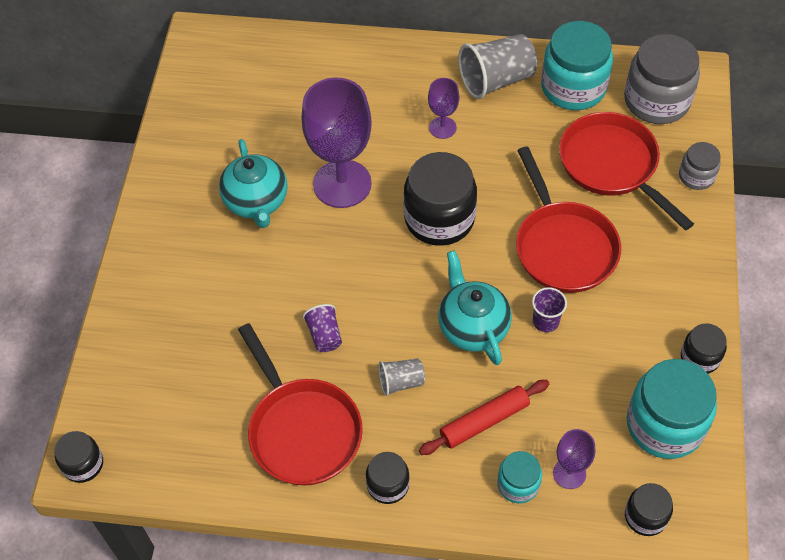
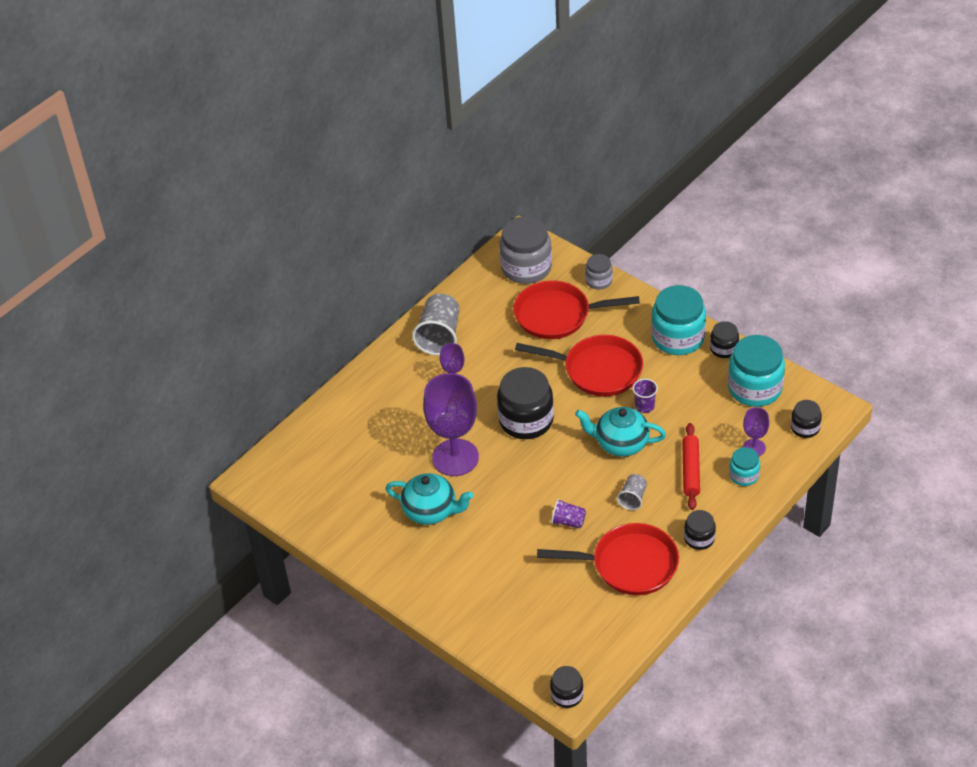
camera: 55 degrees left, 10 degrees down
turquoise jar [541,21,613,110] -> turquoise jar moved to [651,285,706,355]

